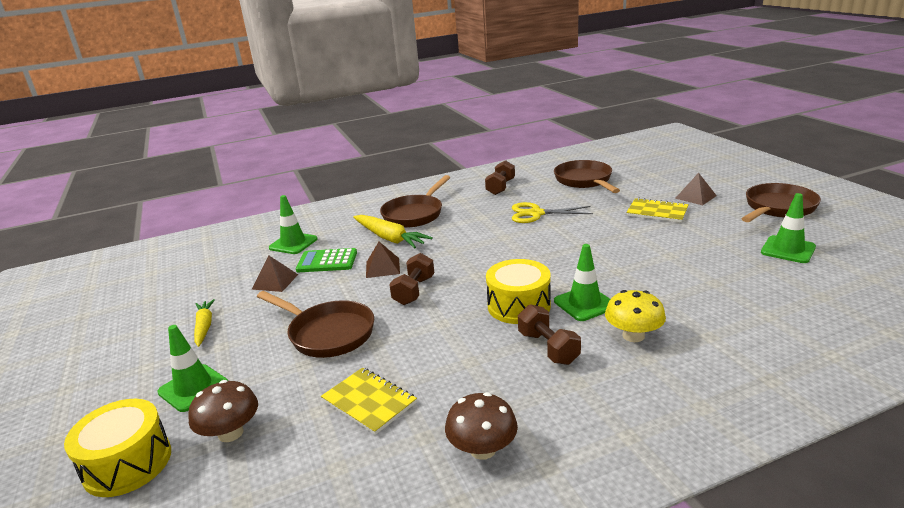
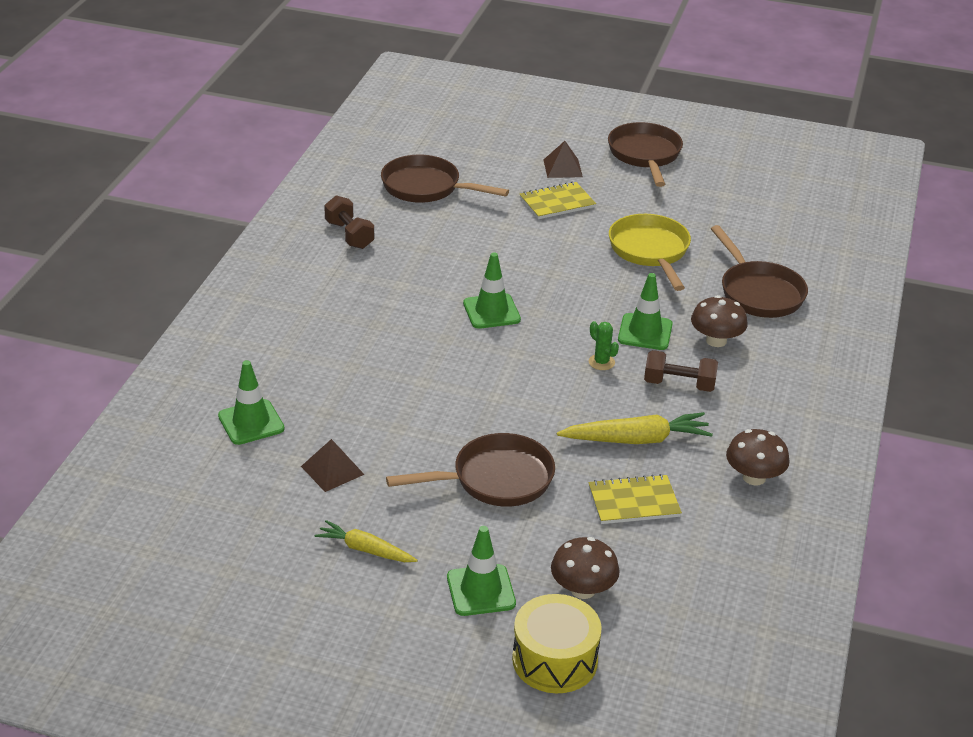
camera: 55 degrees left, 10 degrees up
green calculator [296,248,357,272] -> none
yellow carrot [353,215,433,249] -> yellow carrot moved to [557,412,713,444]
brown pyramid [366,242,400,278] -> none
brown pan [380,175,450,227] -> brown pan moved to [711,225,808,318]
brown dumbbell [389,253,434,305] -> none
yellow drum [486,259,551,324] -> green cactus [589,321,619,370]
yellow scissors [512,202,593,223] -> none
yellow mushroom [605,290,666,342] -> brown mushroom [691,295,748,347]
green traffic cone [761,193,816,263] -> green traffic cone moved to [463,253,521,329]
none -> yellow pan [609,214,691,291]

